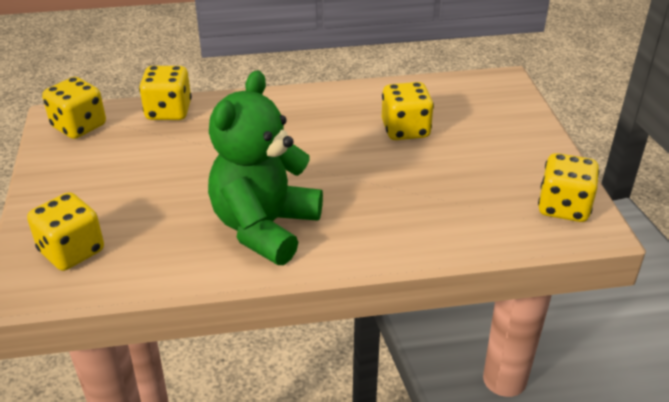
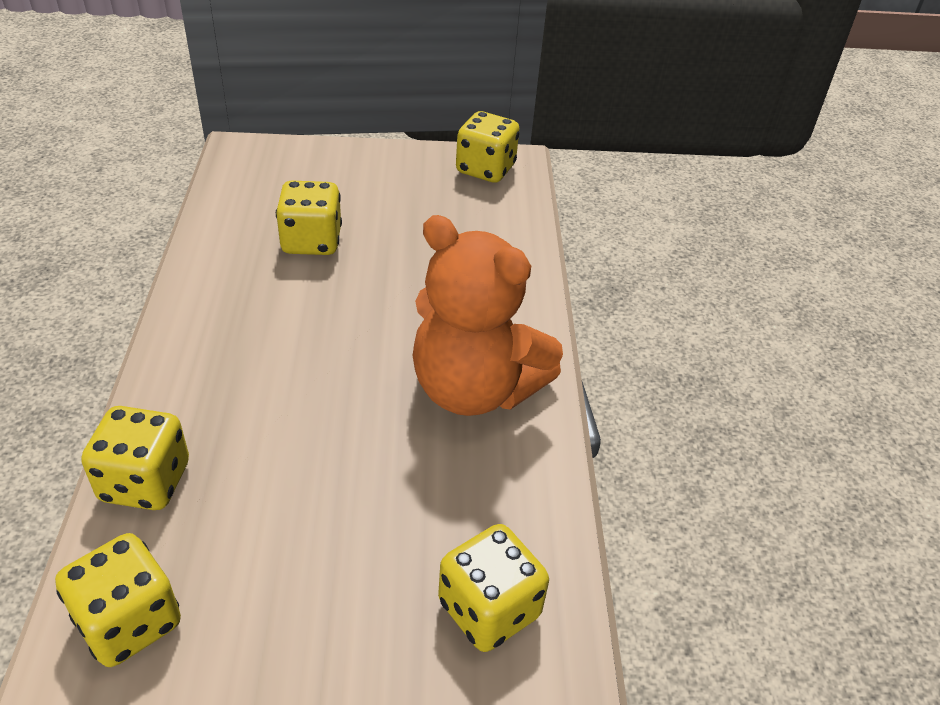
camera: 85 degrees left, 5 degrees up
green teddy bear [208,70,323,265] -> orange teddy bear [412,215,563,416]

